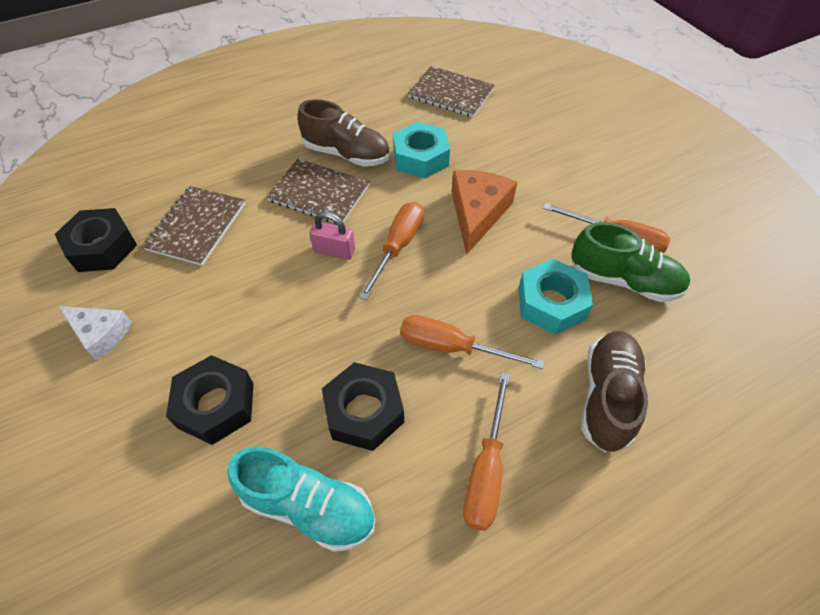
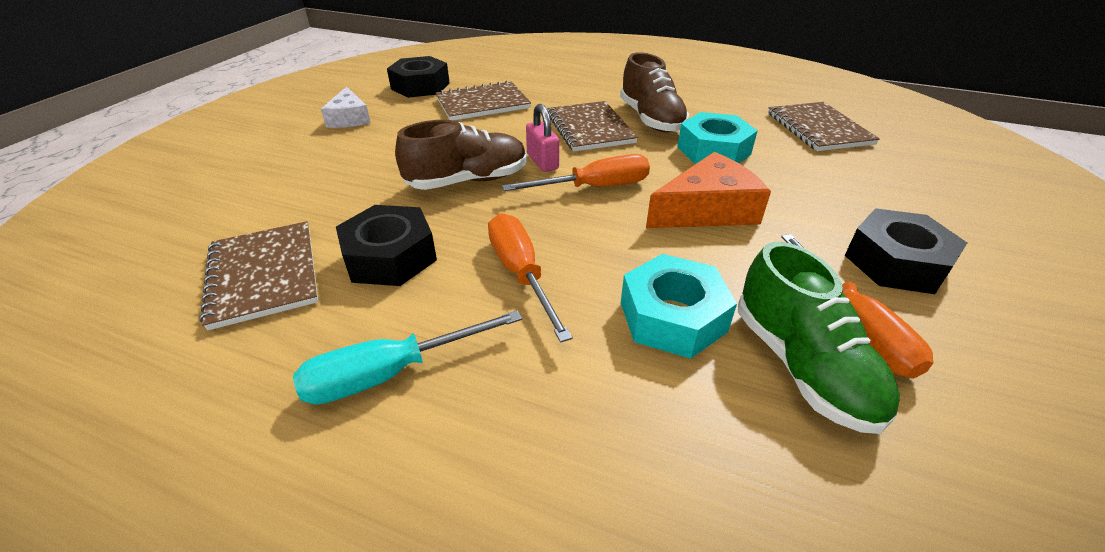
camera: 50 degrees right, 15 degrees down
black nut [166,355,254,445] -> black nut moved to [845,208,967,294]
turquoise shoe [227,447,375,552] -> brown notebook [200,221,318,330]
orange screwdriver [463,373,510,531] -> turquoise screwdriver [293,310,522,405]
brown shoe [581,331,648,452] -> brown shoe moved to [395,120,527,190]

